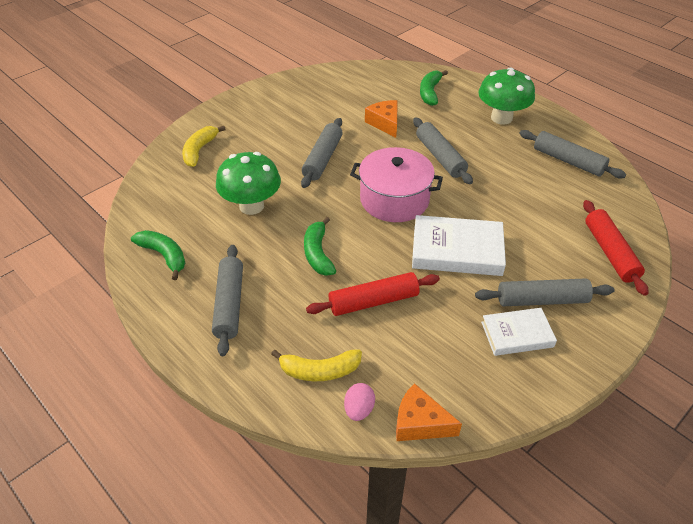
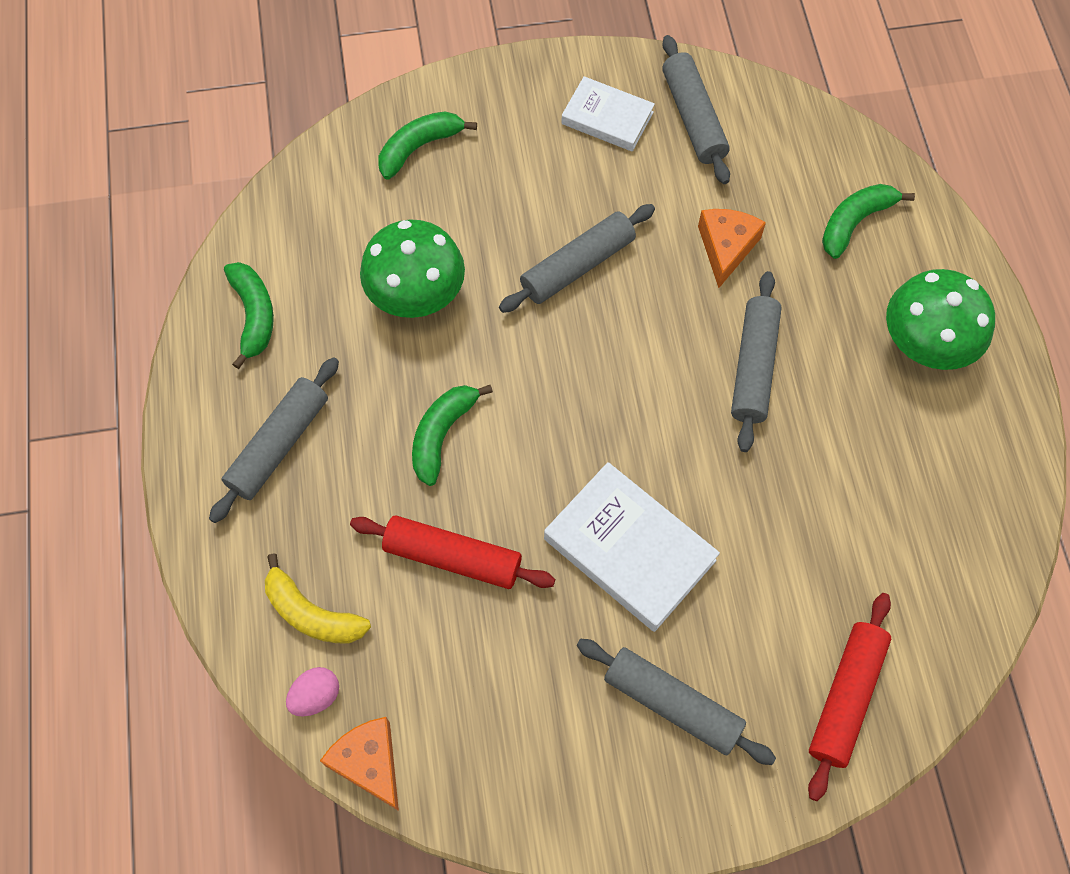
camera: 35 degrees right, 20 degrees up
yellow banana [182,126,226,167] -> green banana [379,111,477,179]
pink pot [350,147,443,222] -> none
white book [481,308,557,356] -> white book moved to [561,76,655,152]
grey rolling pin [520,130,626,178] -> grey rolling pin moved to [662,35,730,184]

